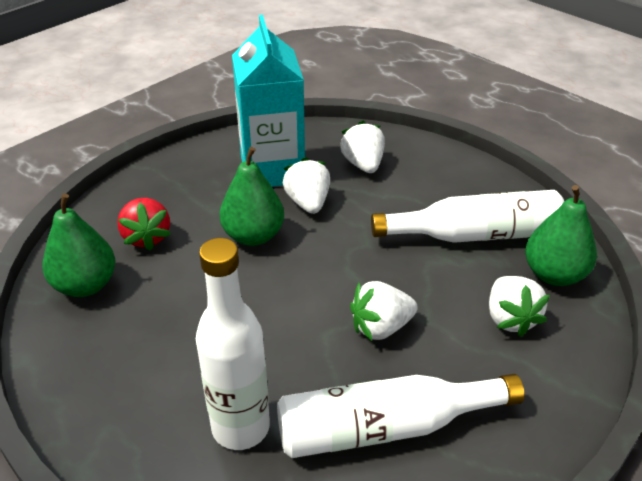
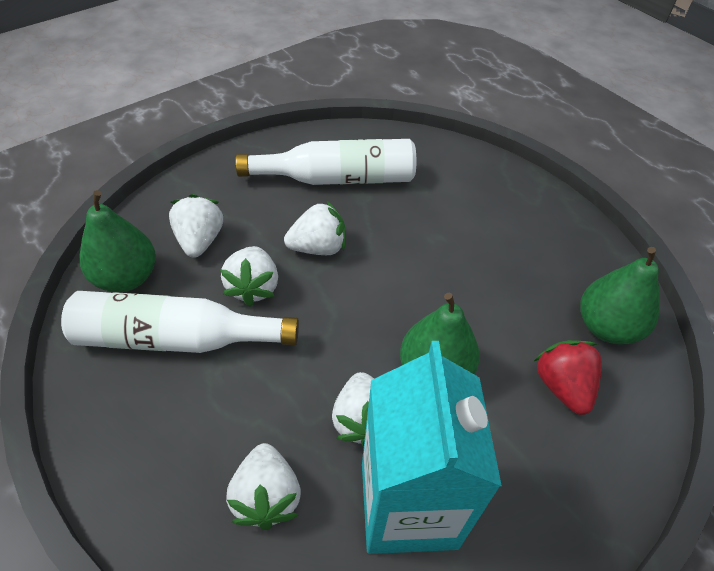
camera: 175 degrees left, 10 degrees up
white bottle [196,238,270,450] -> none
none -> white strawberry [220,246,278,307]

